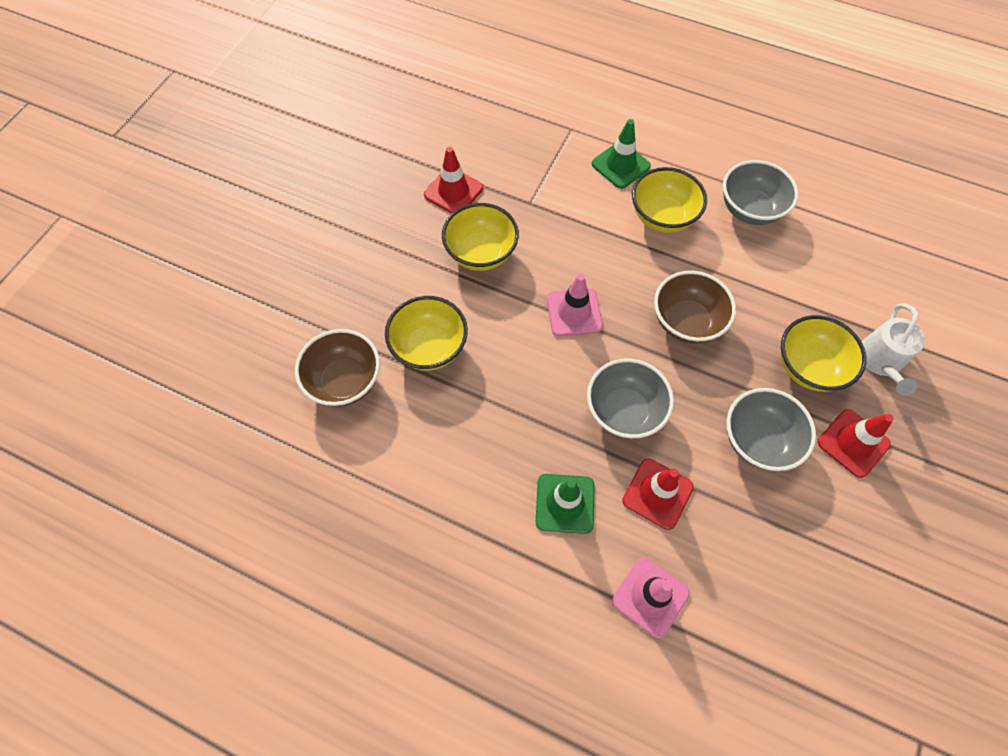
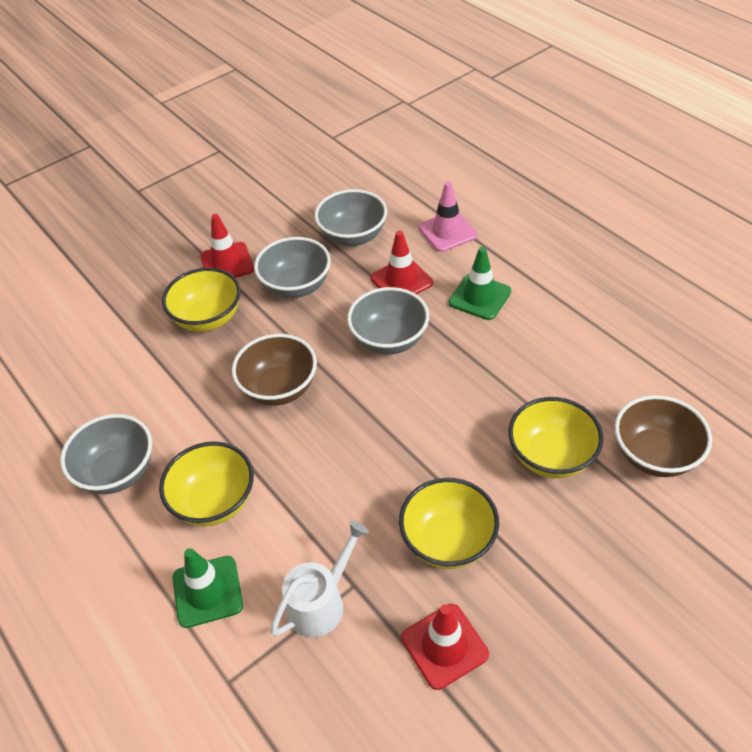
camera: 150 degrees left, 15 degrees down
pink traffic cone [547,274,603,337] -> none
white watering can [862,303,925,396] -> white watering can moved to [270,521,369,637]
none -> grey bowl [314,189,387,246]

